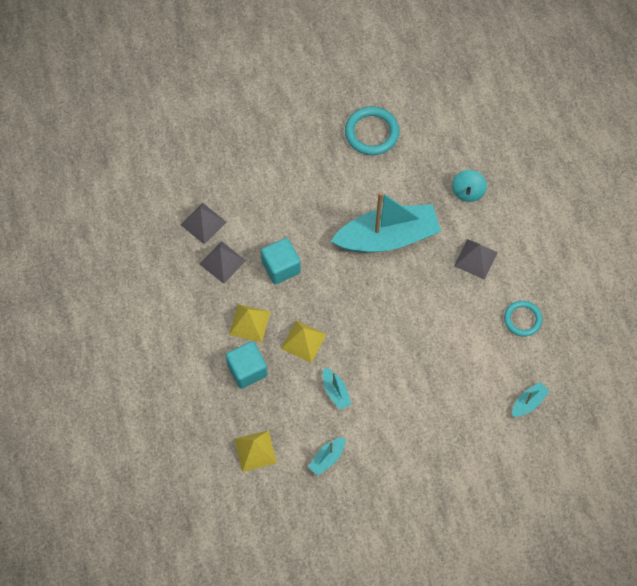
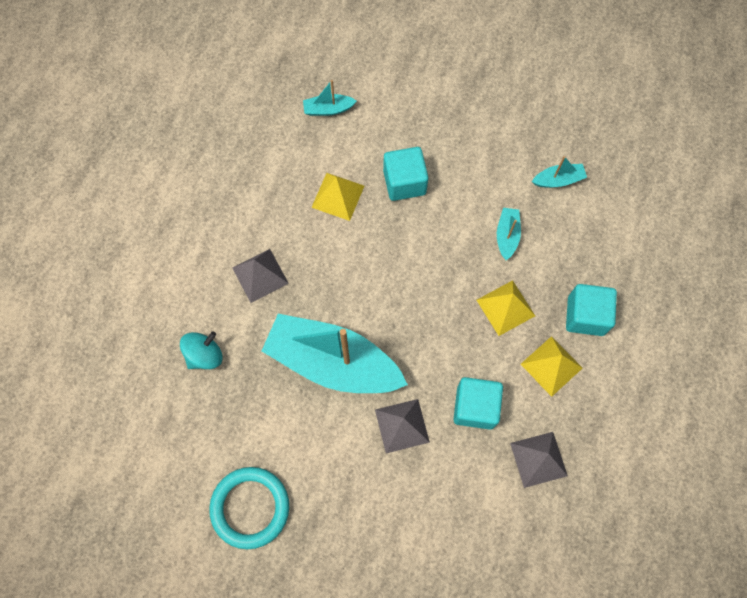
camera: 145 degrees left, 5 degrees up
grey pyramid [181,203,226,244] -> grey pyramid moved to [375,399,430,453]
yellow pyramid [234,430,277,472] -> yellow pyramid moved to [311,173,364,221]
turquoise ring [504,301,542,337] -> none
none -> turquoise cube [383,147,428,201]

